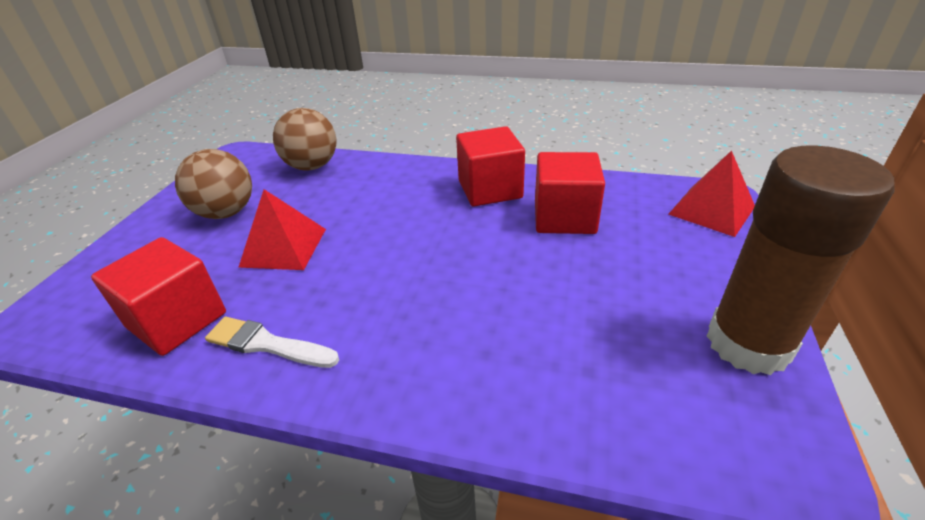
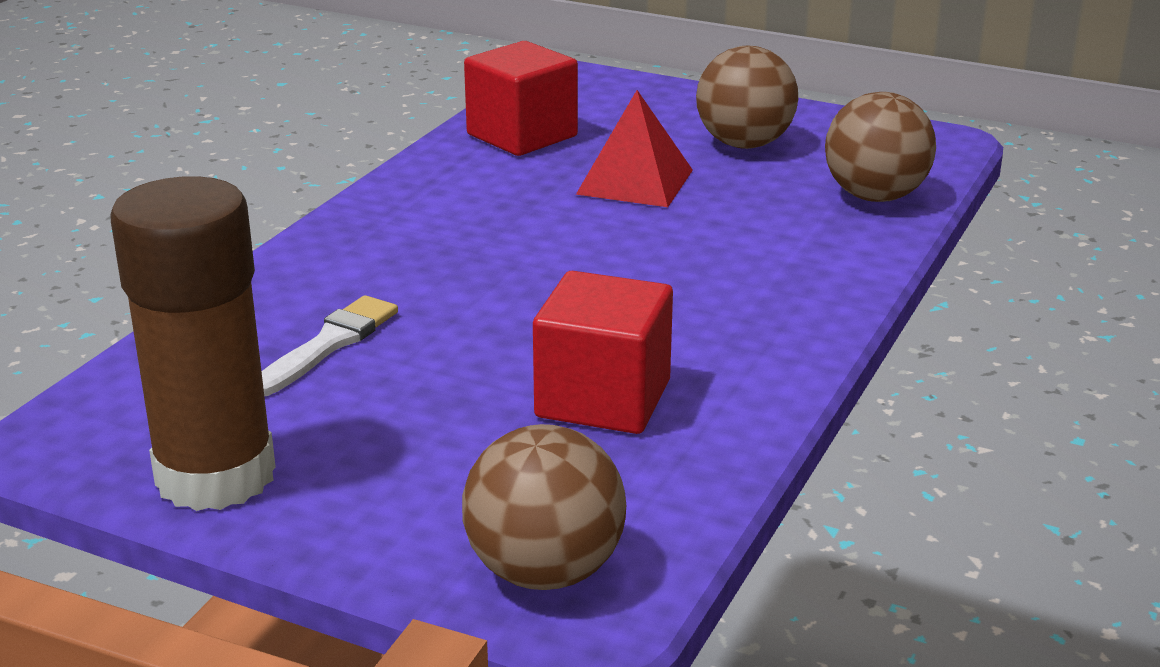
camera: 100 degrees right, 10 degrees down
white brush [205,317,339,368] -> white brush moved to [262,295,398,396]
red cube [456,126,525,206] -> none
red pyramid [669,150,755,237] -> brown ball [462,424,626,590]

